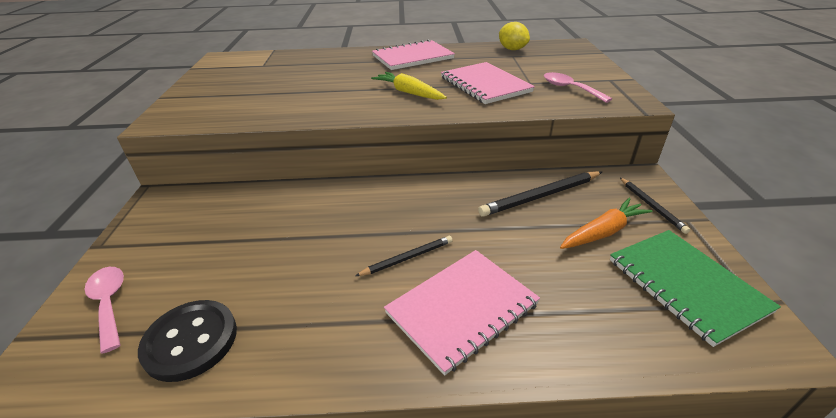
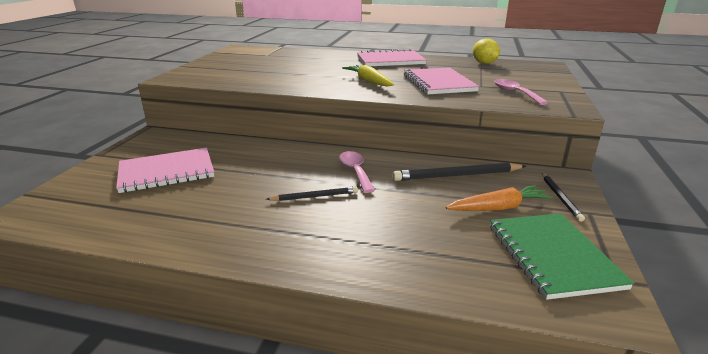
camera: 15 degrees right, 10 degrees down
pink spoon [85,267,124,353] -> pink spoon moved to [339,151,375,193]
black button [138,300,237,382] -> none
pink notebook [384,250,540,376] -> pink notebook moved to [116,148,214,193]

